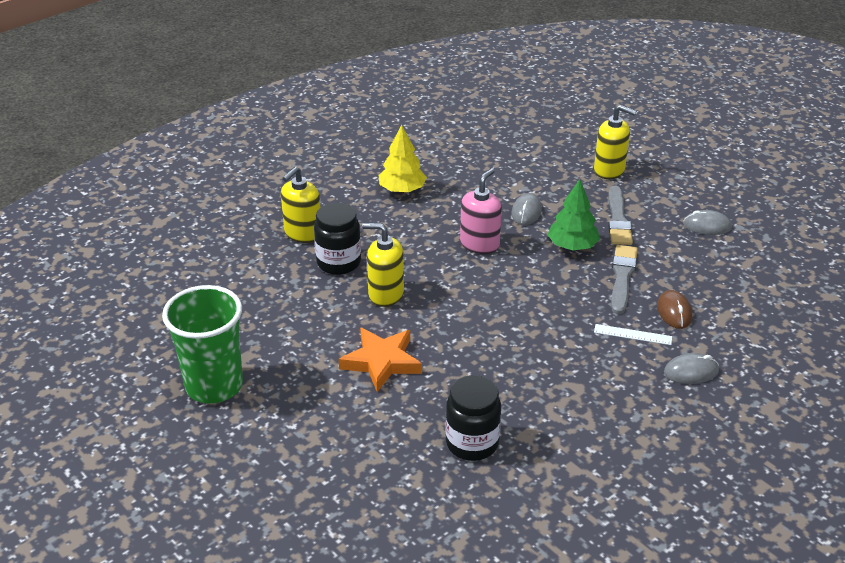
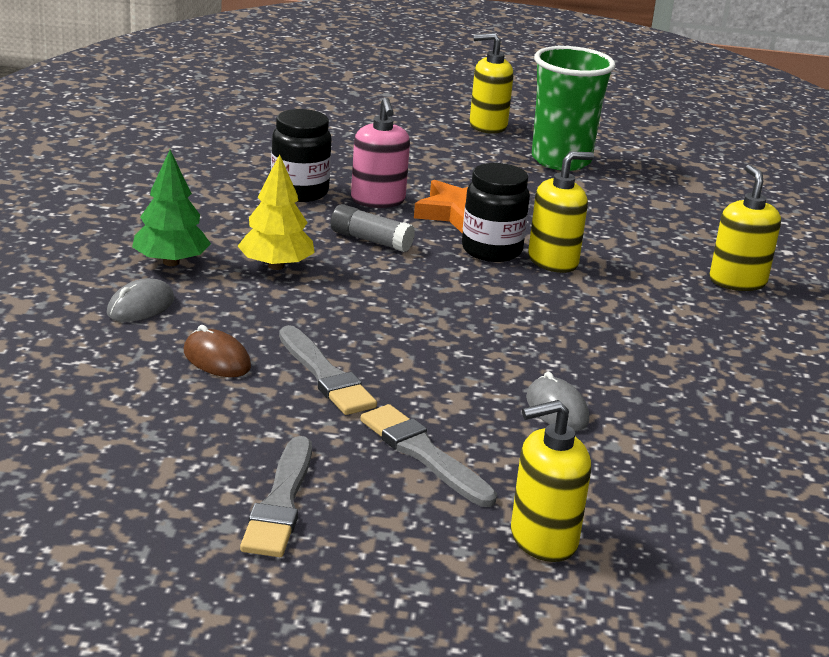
camera: 135 degrees right, 10 degrees down
black jar [314,203,361,275] -> black jar moved to [462,163,530,262]
yellow tree [379,125,427,193] -> yellow tree moved to [238,154,315,270]
pink soap dispenser [460,168,502,254] -> pink soap dispenser moved to [351,97,410,208]
green tree [548,179,600,250] -> green tree moved to [132,150,211,266]
white ruler [594,324,672,345] -> none
grey mouse [683,210,732,235] -> grey brush [240,436,312,557]
none -> grey glue stick [331,204,415,252]
none -> yellow soap dispenser [470,33,513,134]

